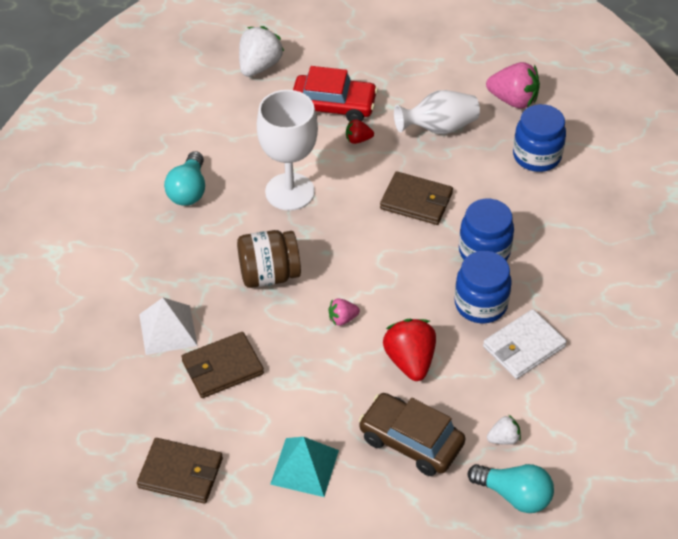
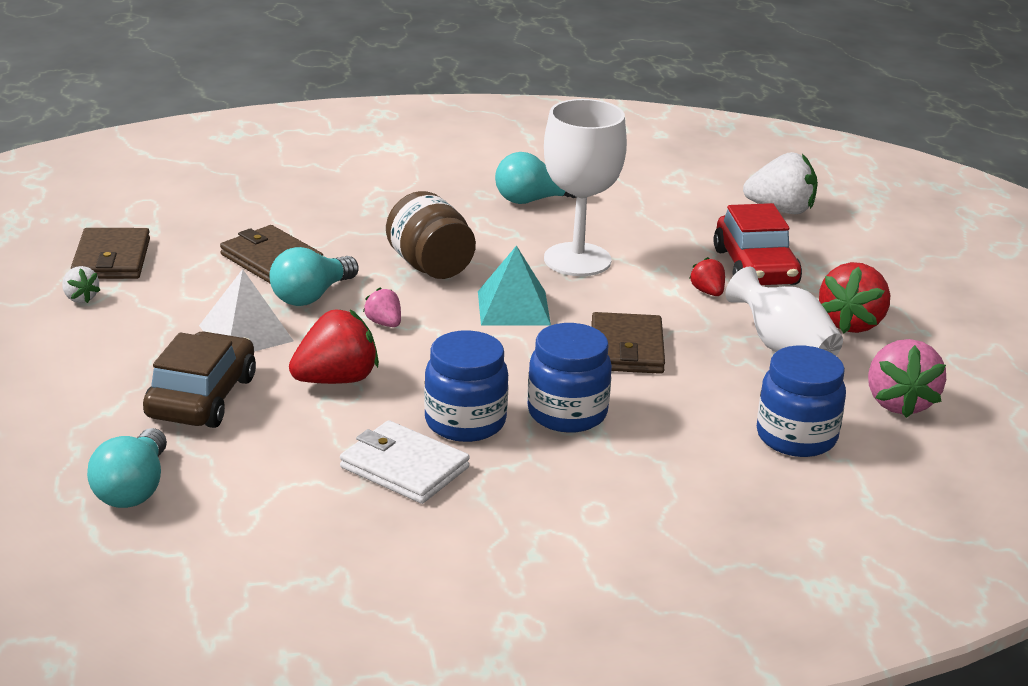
camera: 70 degrees right, 20 degrees down
white pyramid [139,298,198,355] -> white pyramid moved to [199,269,293,352]
turquoise pyramid [270,437,339,497] -> turquoise pyramid moved to [478,245,551,326]
white strawberry [487,415,521,445] -> white strawberry moved to [62,266,100,303]
none -> turquoise light bulb [269,247,359,306]
none -> red strawberry [819,262,890,334]

